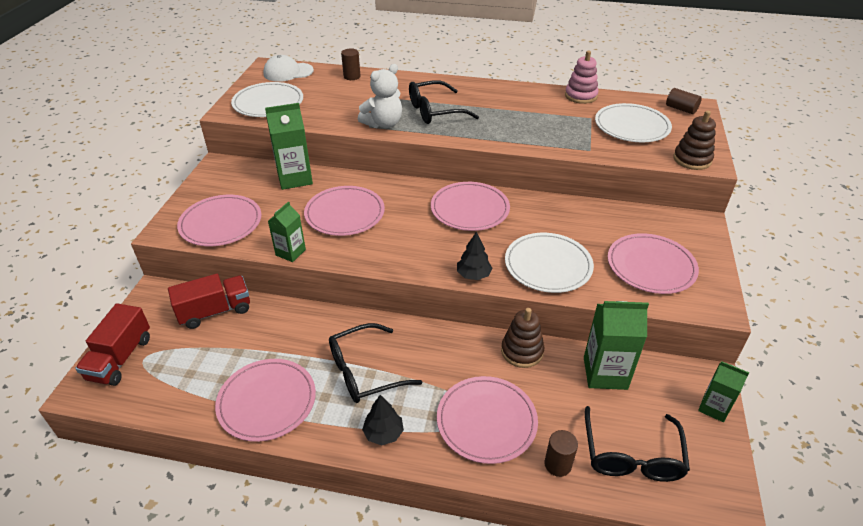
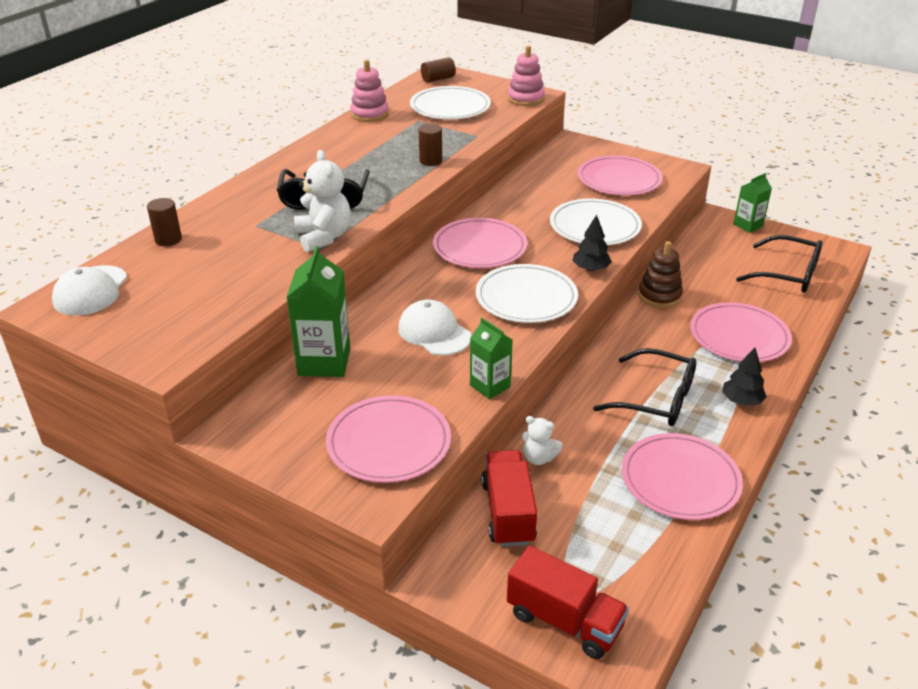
camera: 70 degrees left, 5 degrees down
white plate [231,82,303,117] -> white plate moved to [476,264,578,323]
pink plate [304,186,385,236] -> white cap [398,300,471,355]
black glasses [329,323,422,403] -> black glasses turned 60 degrees counterclockwise [593,348,697,426]
brown cylinder [544,430,578,477] -> brown cylinder moved to [419,124,442,166]
green carton [584,301,649,390] -> none
brown stacking toy [673,110,716,170] -> pink stacking toy [508,46,545,106]
none -> white teddy bear [522,416,563,465]

